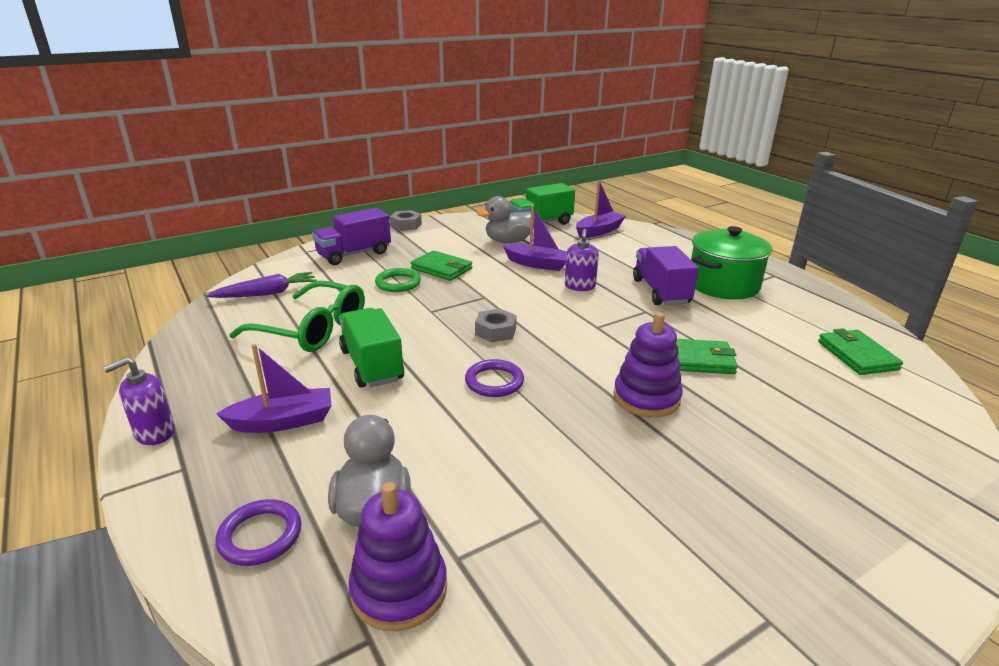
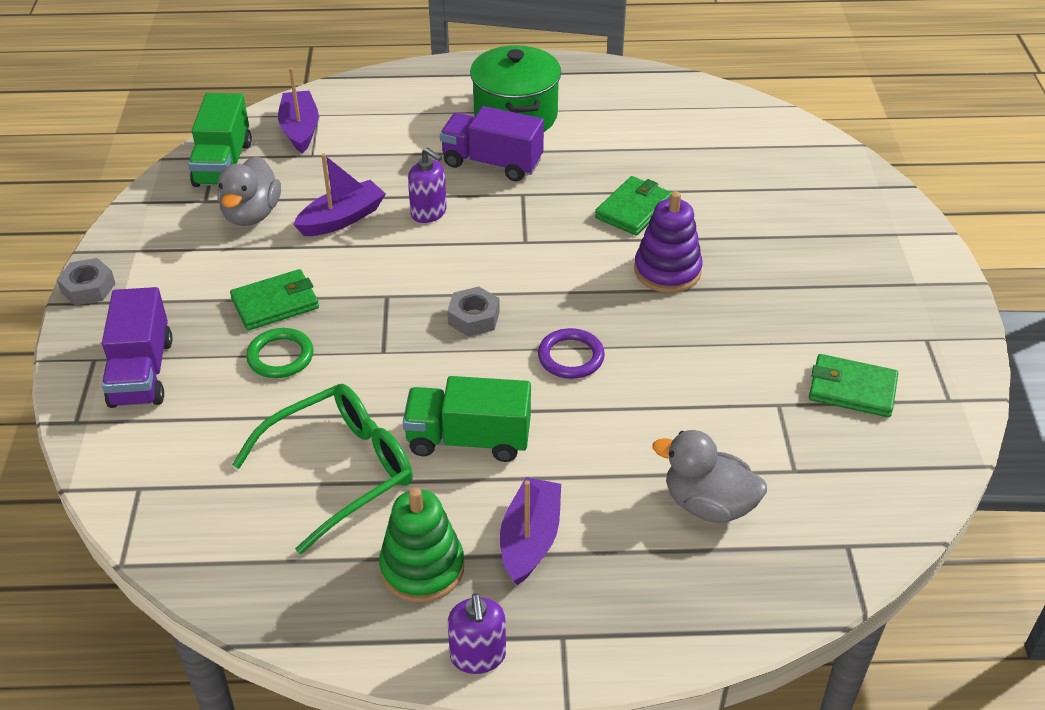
camera: 60 degrees left, 15 degrees up
purple carrot [206,272,317,298] -> none
purple ring [216,499,301,566] -> none
purple stacking toy [348,482,447,631] -> none
green wallet [818,328,903,375] -> green wallet moved to [809,354,898,418]
none -> green stacking toy [379,487,464,603]

